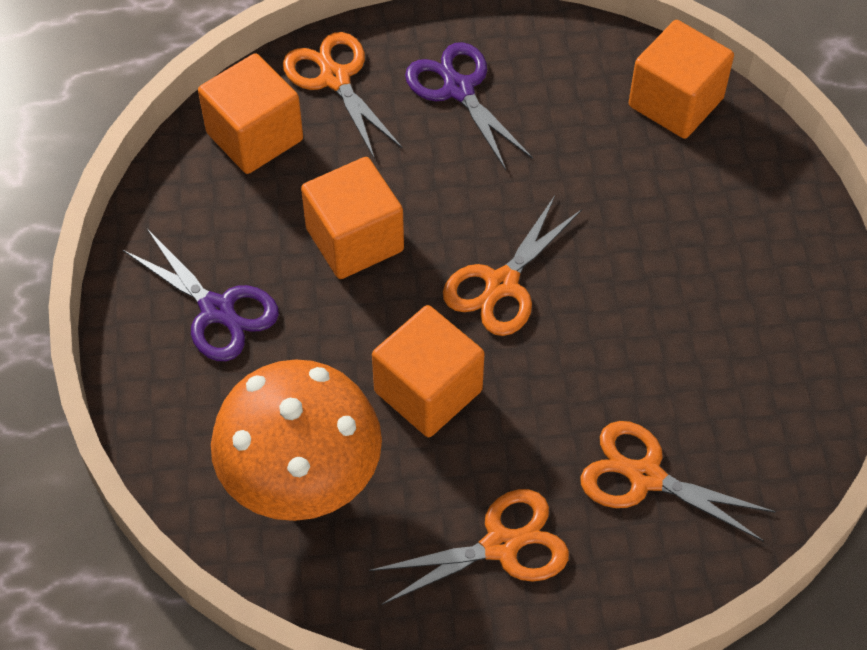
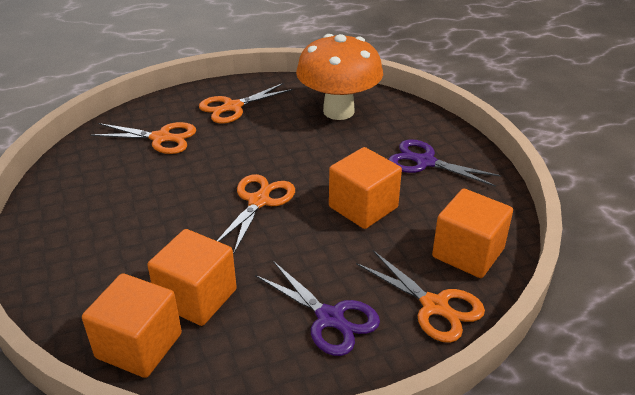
camera: 165 degrees right, 20 degrees down
orange cube [372,305,485,437] -> orange cube moved to [147,229,237,326]

